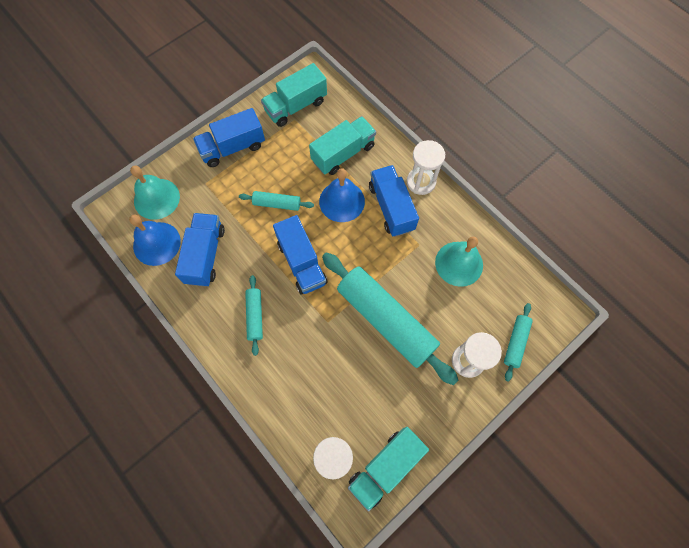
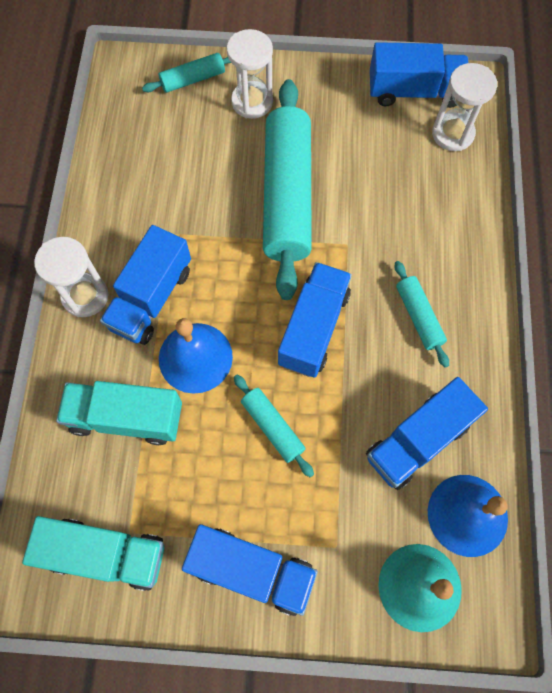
camera: 135 degrees left, 0 degrees up
turquoise rolling pin [245,275,263,356] -> turquoise rolling pin turned 60 degrees counterclockwise [395,261,449,367]
turquoise truck [348,427,429,511] -> blue truck [370,42,469,108]
turquoise bell [435,237,483,287] -> none

